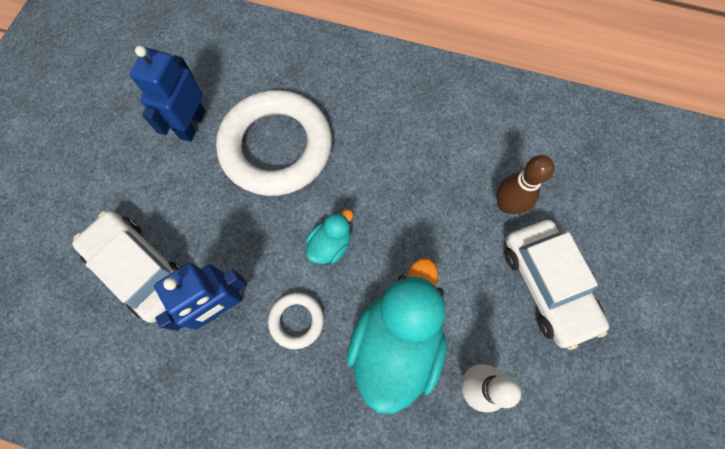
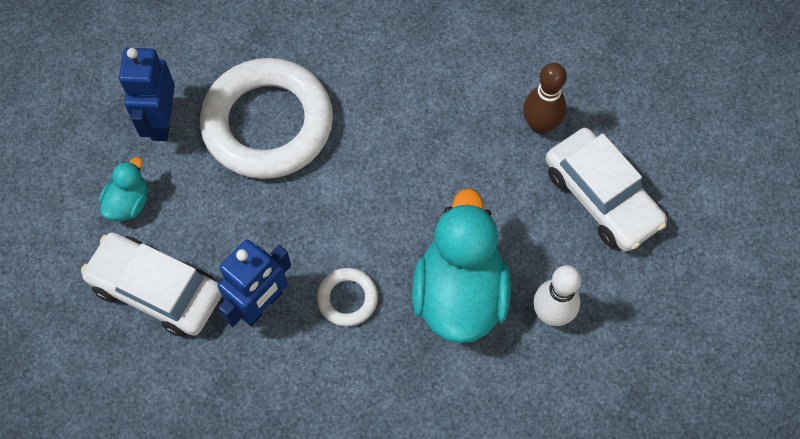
camera: 15 degrees left, 5 degrees down
turquoise duck [306,210,353,264] -> turquoise duck moved to [99,157,147,221]

